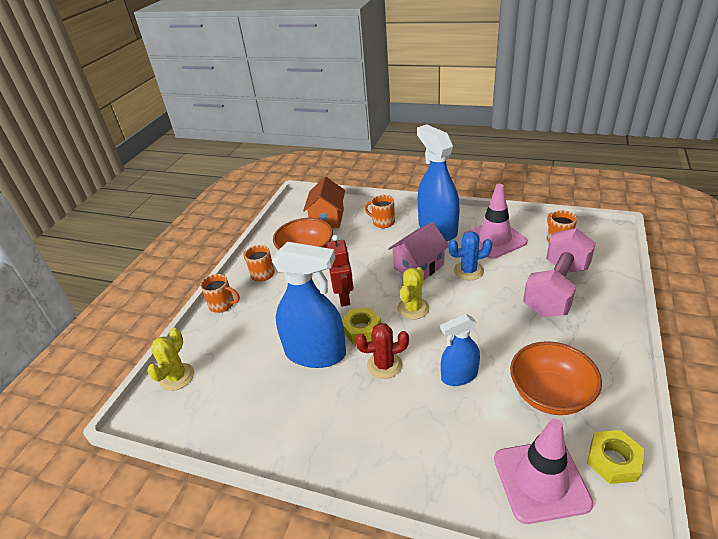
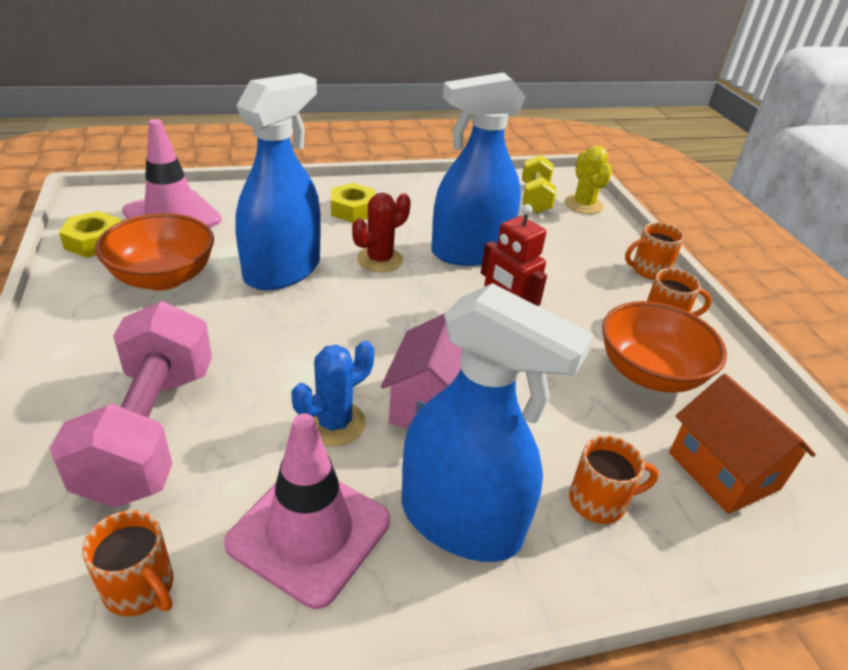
camera: 140 degrees right, 0 degrees up
yellow nut [342,307,381,344] -> yellow nut moved to [331,183,375,223]
yellow cactus [397,267,429,319] -> none
blue spray bottle [441,314,480,386] -> blue spray bottle [235,73,321,290], size x1.74
none -> yellow dumbbell [522,155,557,213]

